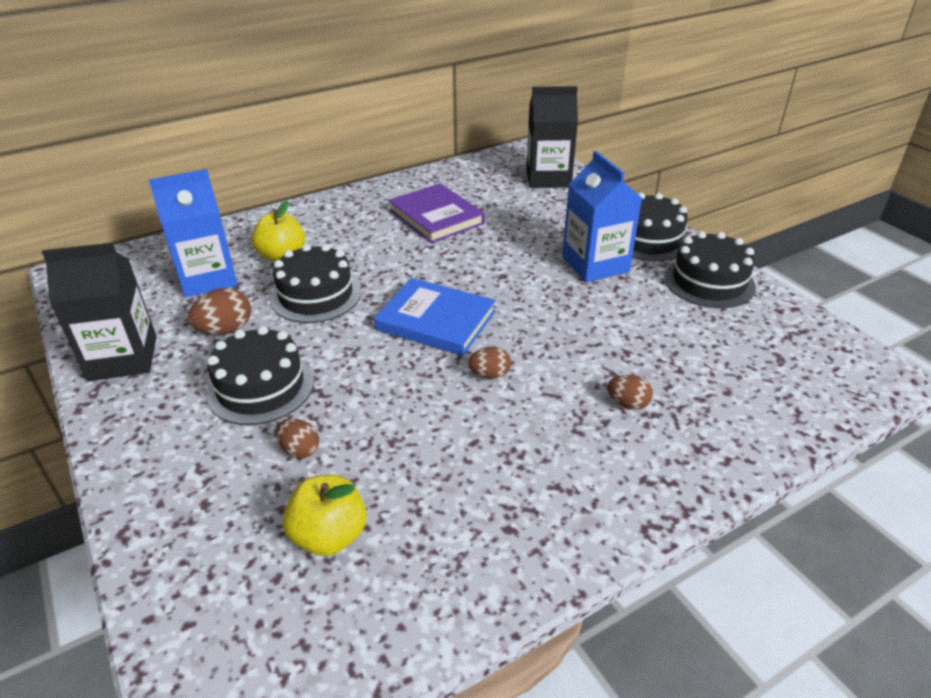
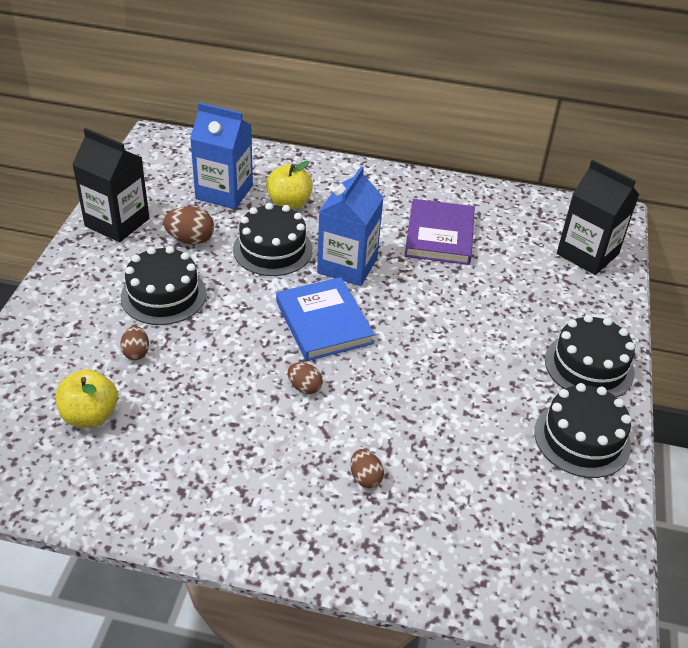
camera: 40 degrees right, 5 degrees up
blue carton [562,151,642,282] -> blue carton moved to [317,166,384,286]

